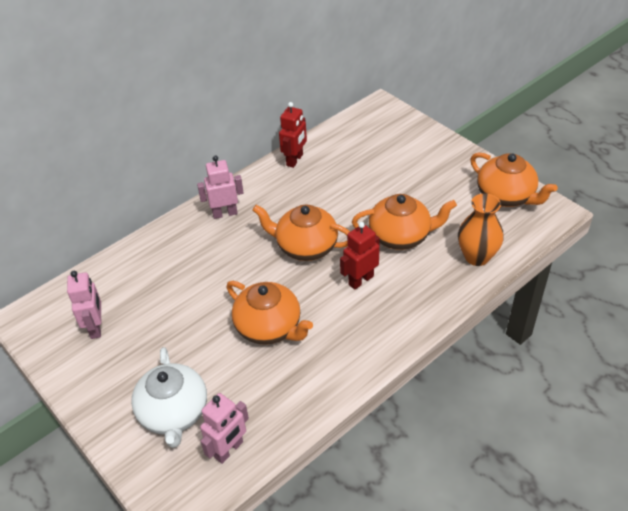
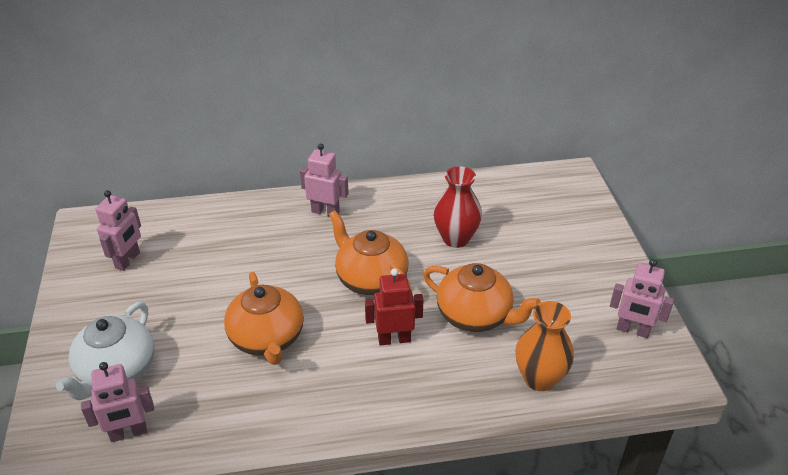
camera: 30 degrees right, 5 degrees down
red robot [279,102,307,168] -> none
orange teapot [470,153,558,207] -> pink robot [610,259,674,338]
none -> red vase [433,166,482,248]

